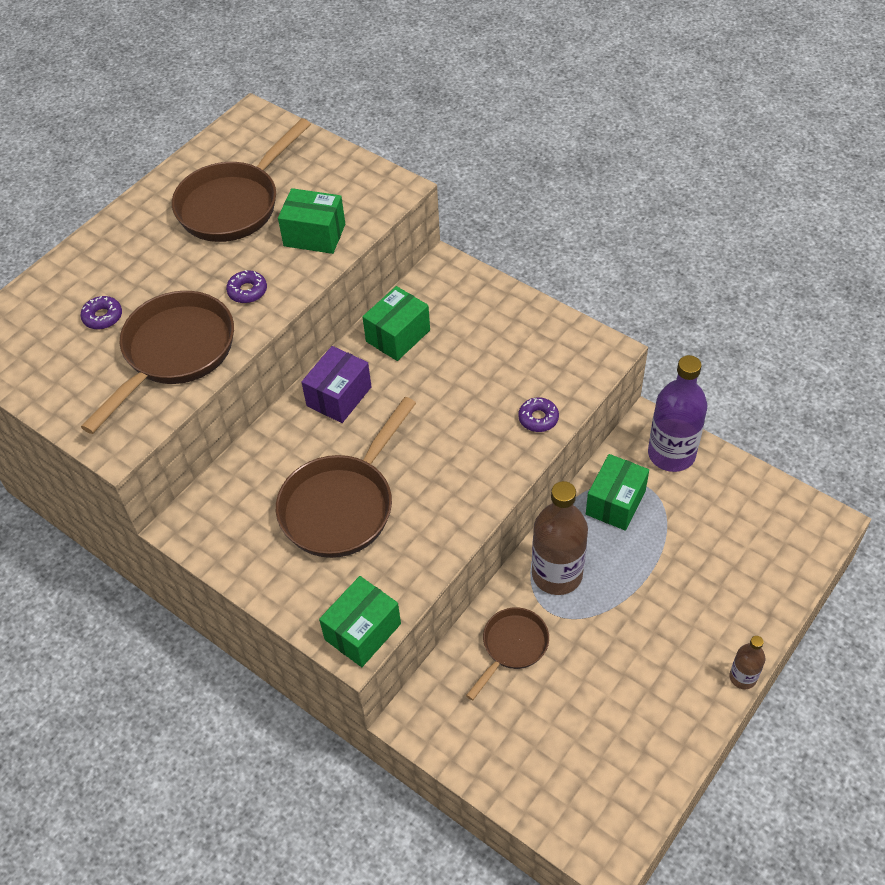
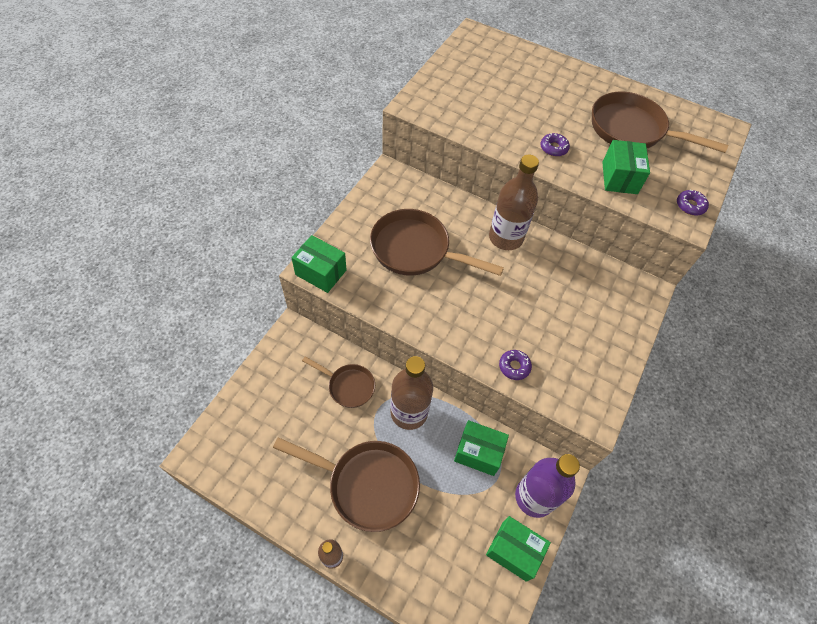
camera: 75 degrees right, 5 degrees up
brown pan [81,291,234,434] -> brown pan moved to [273,437,420,532]
purple donut [81,296,122,329] -> purple donut moved to [677,190,709,215]
purple box [301,346,372,423] -> brown bottle [489,155,539,250]
green box [362,286,430,361] -> green box moved to [486,516,551,582]

